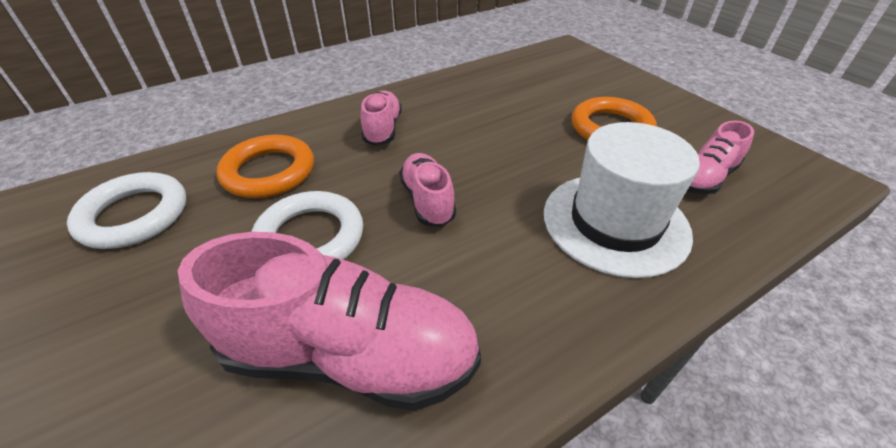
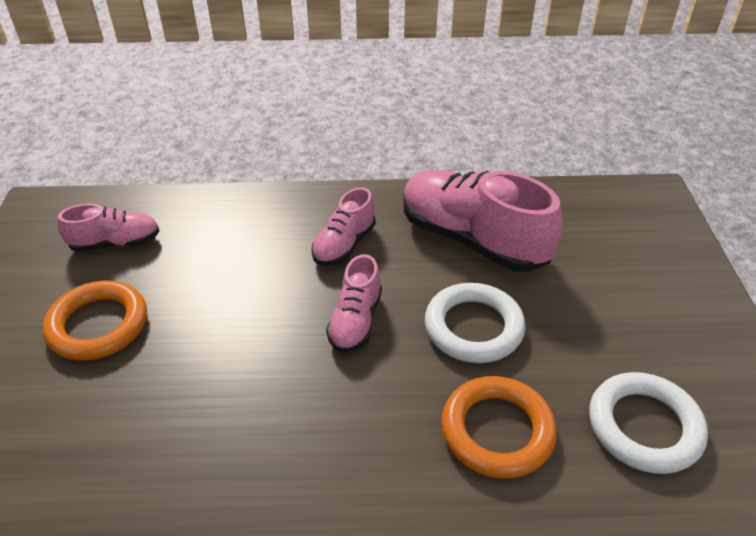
camera: 150 degrees left, 0 degrees up
pink shoe [361,90,402,146] -> pink shoe moved to [311,187,376,266]
white hat [544,122,700,278] -> none

